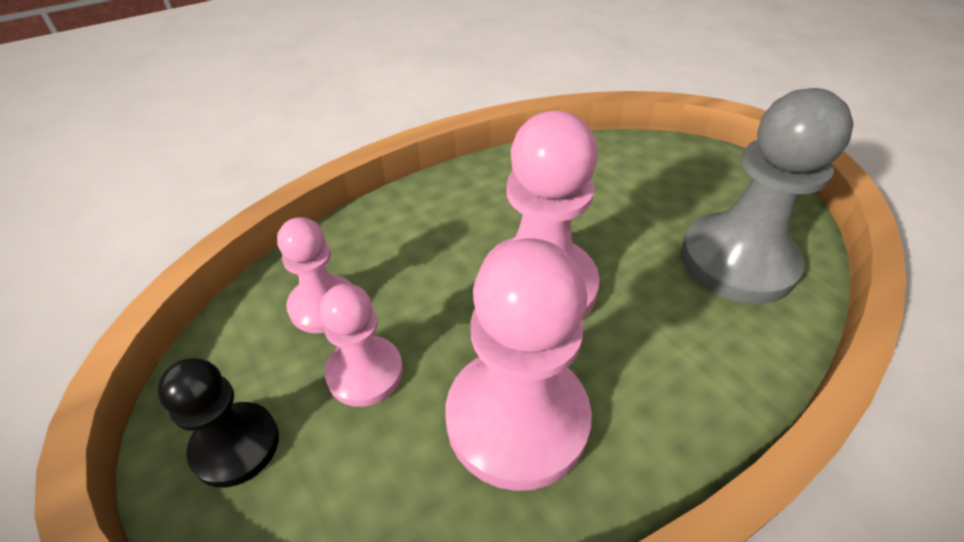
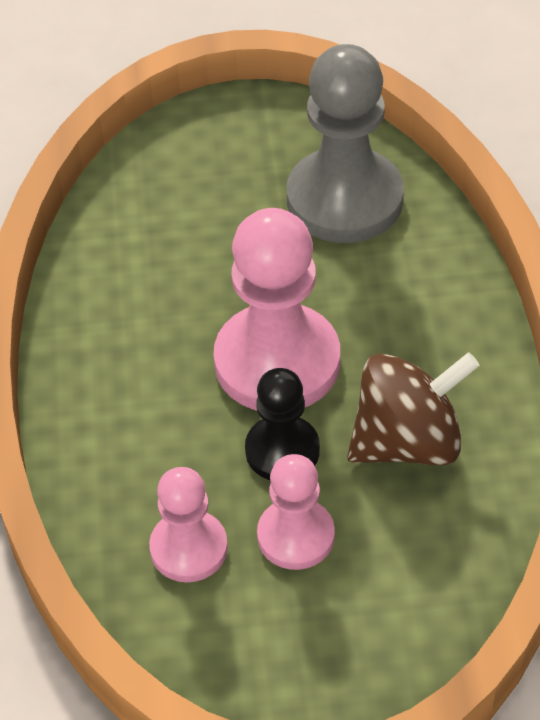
camera: 60 degrees left, 5 degrees up
black pawn [157,358,279,487] -> black pawn moved to [245,368,320,480]
pink pawn [446,238,592,491] -> brown spinning top [347,352,480,465]

